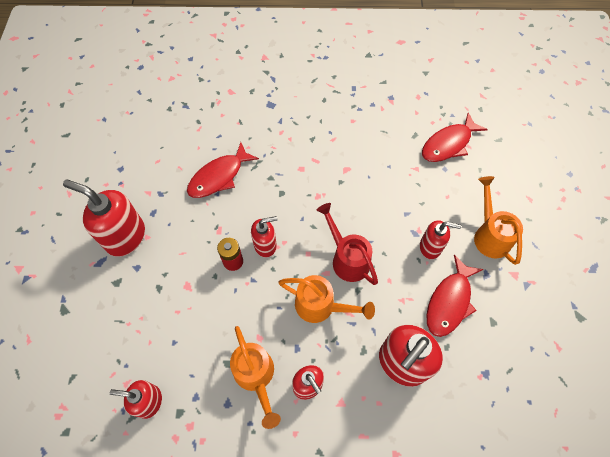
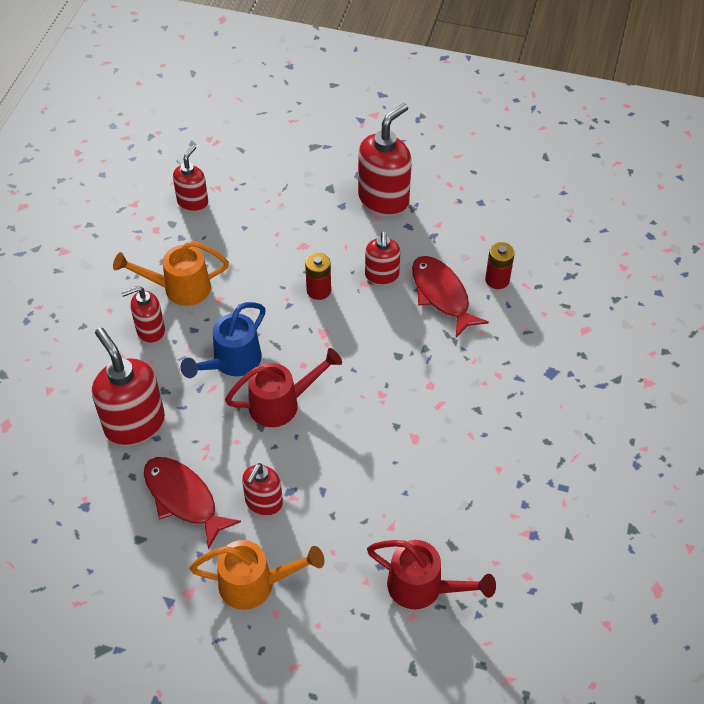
camera: 105 degrees right, 10 degrees down
red soap dispenser [251,216,278,257] -> red soap dispenser moved to [365,231,400,285]
orange watering can [279,275,375,323] -> blue watering can [181,302,266,378]
red fish [422,113,488,162] -> red watering can [367,540,496,609]
none -> red battery [485,242,515,289]

